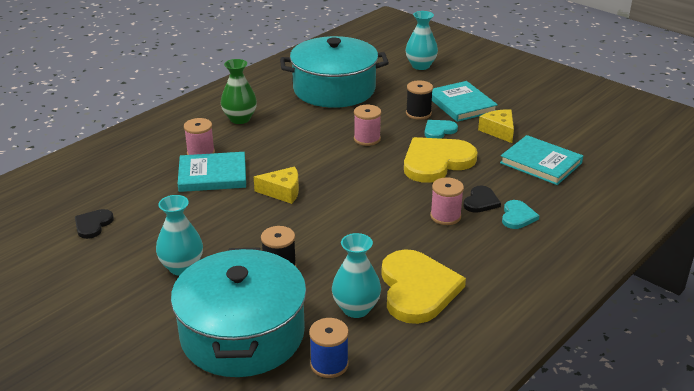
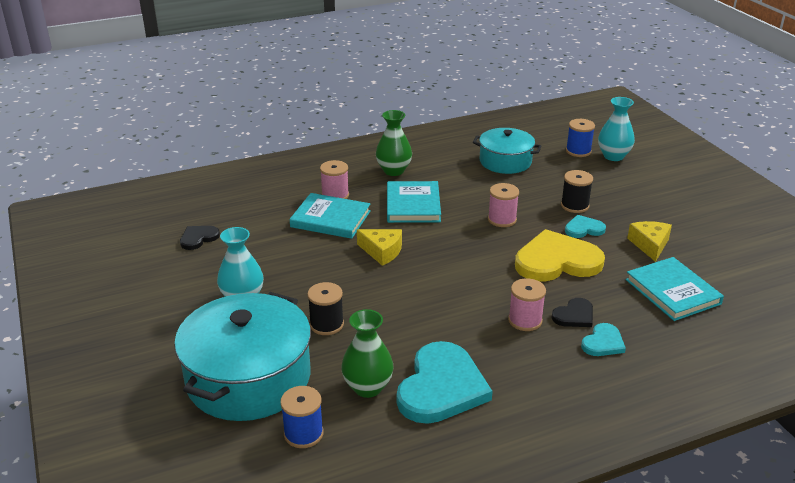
camera: 25 degrees right, 0 degrees up
turquoise pot [280,36,389,108] -> turquoise pot [473,128,542,174], size x0.60
turquoise vase [332,233,381,318] -> green vase [341,309,394,398]
yellow heart [381,249,466,324] -> turquoise heart [397,341,493,424]
turquoise book [432,81,498,122] -> turquoise book moved to [387,181,441,223]
none -> blue spool [566,119,595,157]

